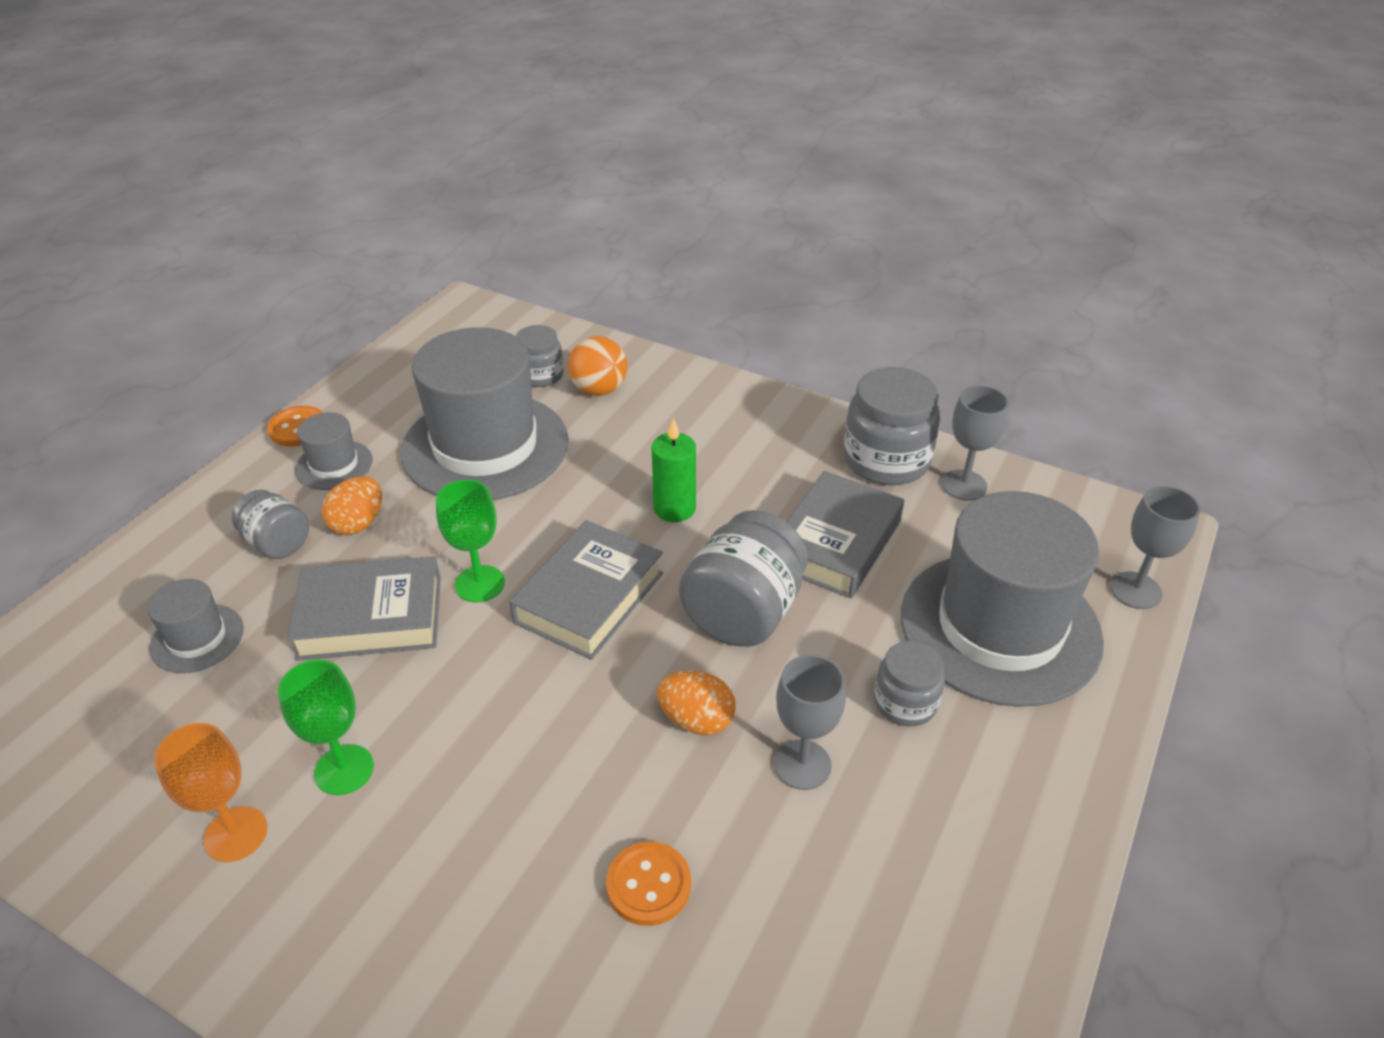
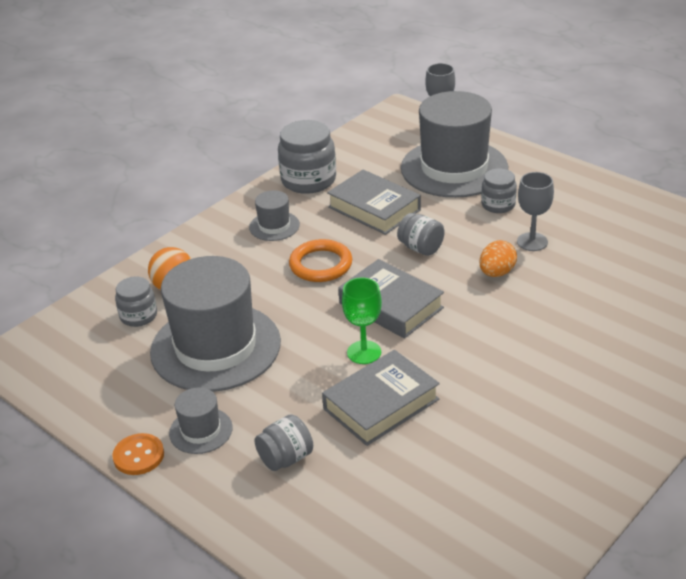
camera: 75 degrees left, 5 degrees down
grey hat [147,579,244,673] -> grey hat moved to [249,190,300,241]
orange goblet [154,723,268,862] -> none
green goblet [278,659,374,795] -> none
grey book [287,556,441,661] -> grey book turned 45 degrees clockwise [322,350,440,446]
orange egg [321,476,382,535] -> none
orange button [606,841,691,926] -> none
green candle [652,418,696,522] -> orange ring [289,239,352,282]
grey jar [679,510,808,647] -> grey jar [397,213,445,256], size x0.58
grey goblet [942,385,1009,501] -> none

